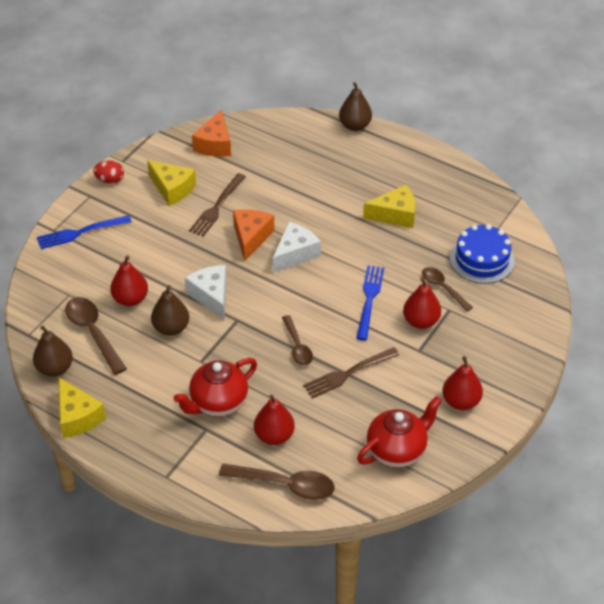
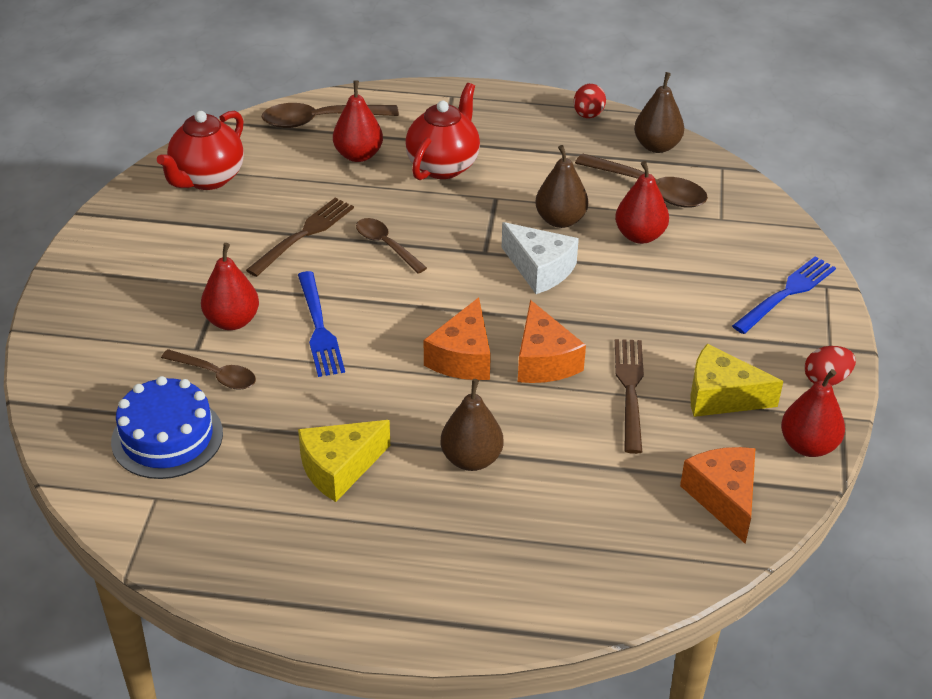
camera: 155 degrees right, 5 degrees down
yellow cheese [59,378,106,438] -> red egg [574,84,606,118]
white cheese [273,222,321,273] -> orange cheese [424,297,491,380]
brown pear [339,82,372,131] -> brown pear moved to [441,379,503,471]
red pear [443,356,483,410] -> red pear moved to [781,369,845,457]

